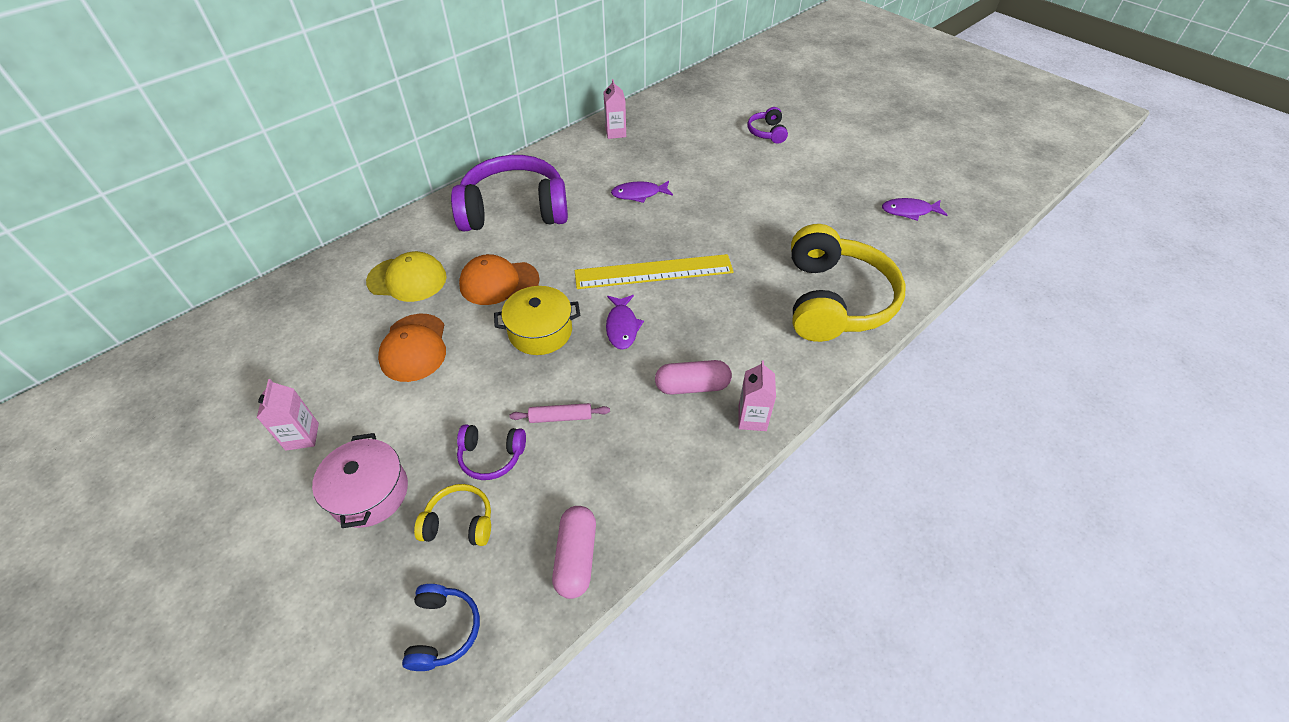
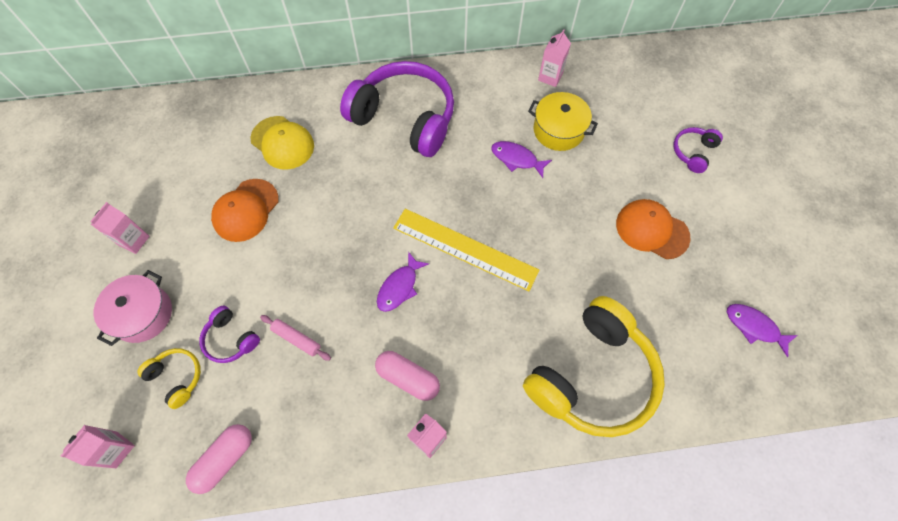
camera: 35 degrees right, 15 degrees up
blue headphones [402,584,480,671] -> pink carton [61,425,135,468]
orange cap [459,254,540,305] -> orange cap moved to [616,199,691,259]
yellow pot [494,286,580,355] -> yellow pot moved to [528,92,598,151]

